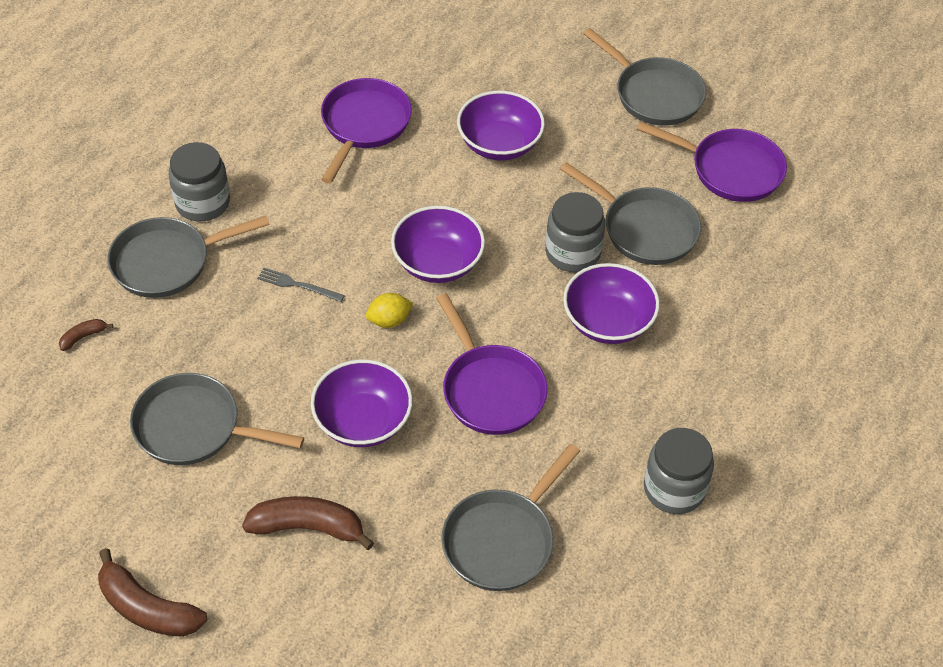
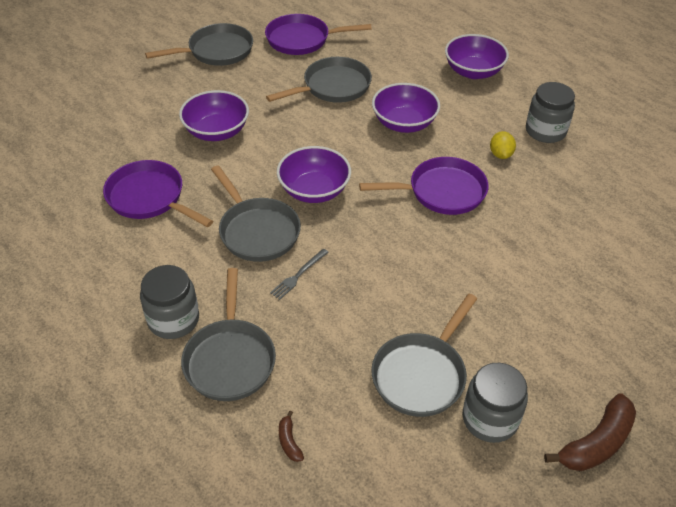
camera: 70 degrees left, 5 degrees down
brown banana [242,496,374,550] -> none
purple bowl [311,359,413,447] -> purple bowl moved to [445,34,509,79]
yellow lemon [366,293,414,328] -> yellow lemon moved to [490,131,516,159]
grey pan [442,444,580,591] -> grey pan moved to [211,165,301,262]
grey jar [545,192,605,272] -> grey jar moved to [462,363,528,443]
purple pan [637,121,787,202] -> purple pan turned 135 degrees counterclockwise [265,14,372,55]

